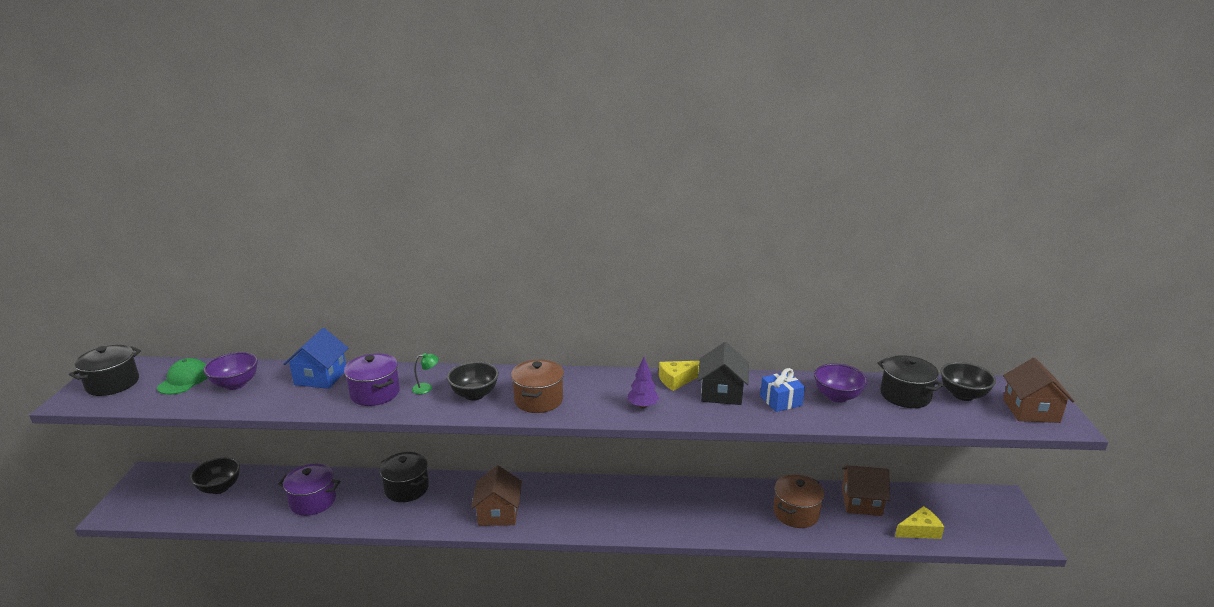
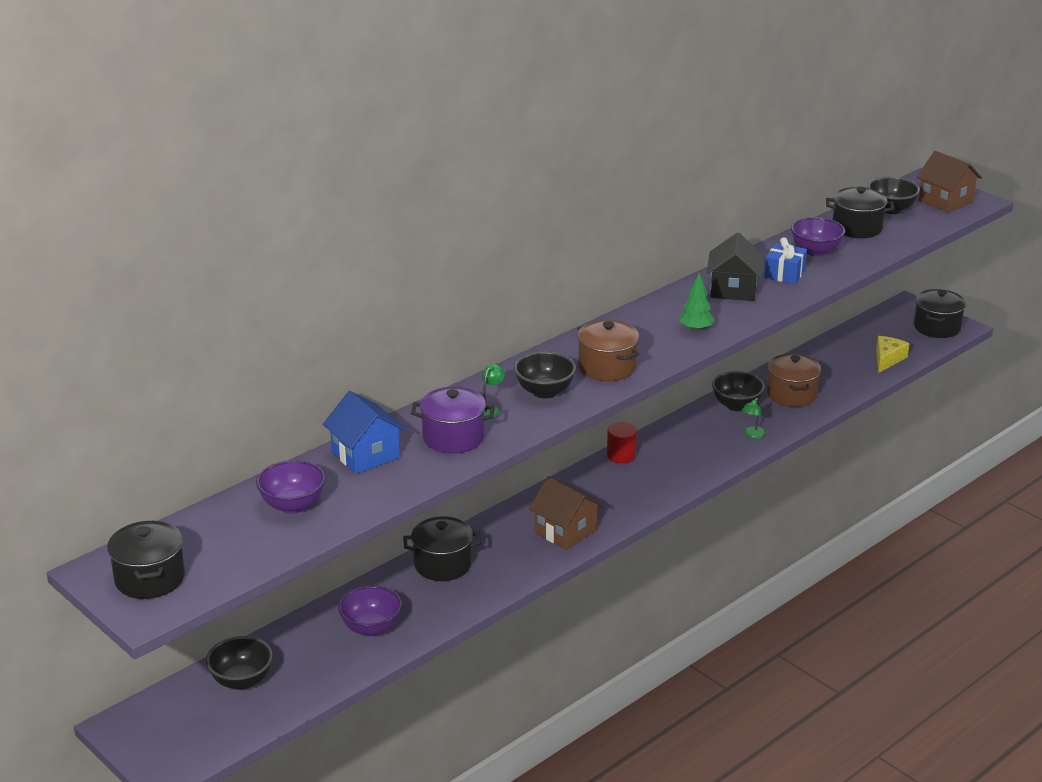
camera: 45 degrees left, 5 degrees up
green cap [157,358,207,395] -> none
purple pot [278,464,340,516] -> purple bowl [338,585,402,637]
purple tree [627,357,659,408] -> green tree [679,272,715,332]
yellow cheese [659,361,699,391] -> none
black house [698,342,749,405] -> black house turned 45 degrees clockwise [707,232,764,301]
brown house [842,465,890,516] -> none
none -> red cylinder [607,422,637,463]
none -> black bowl [712,371,765,411]
none -> green lamp [742,398,766,439]
none -> black pot [914,289,966,338]

